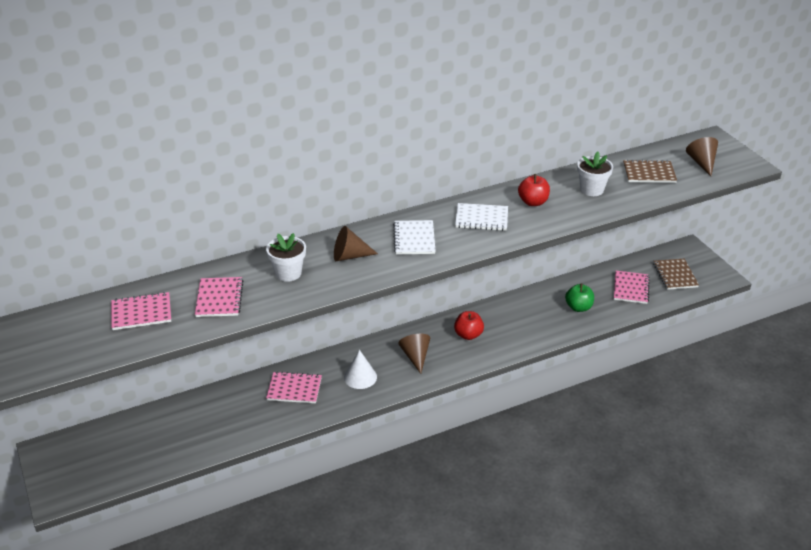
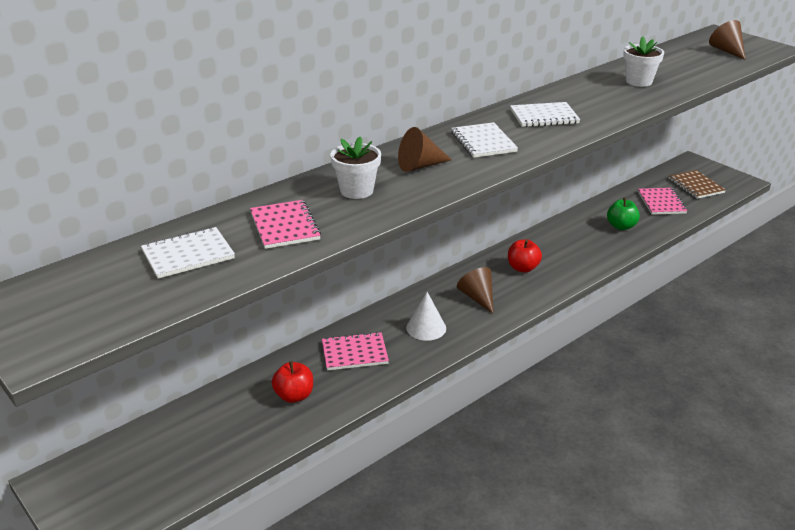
camera: 15 degrees left, 5 degrees down
pink notebook [111,292,171,330] -> white notebook [141,227,235,279]
red apple [518,174,550,206] -> red apple moved to [272,361,313,403]
brown notebook [623,159,677,183] -> none

